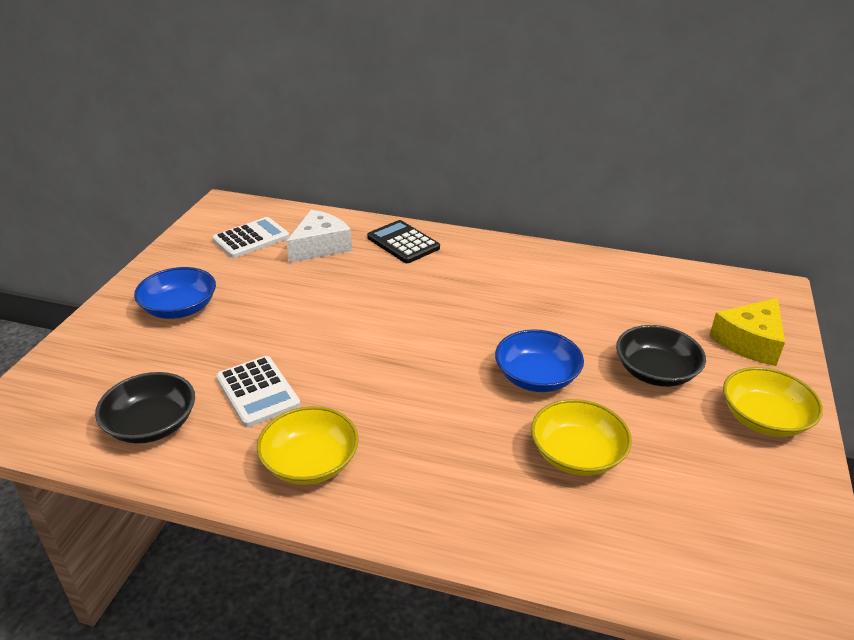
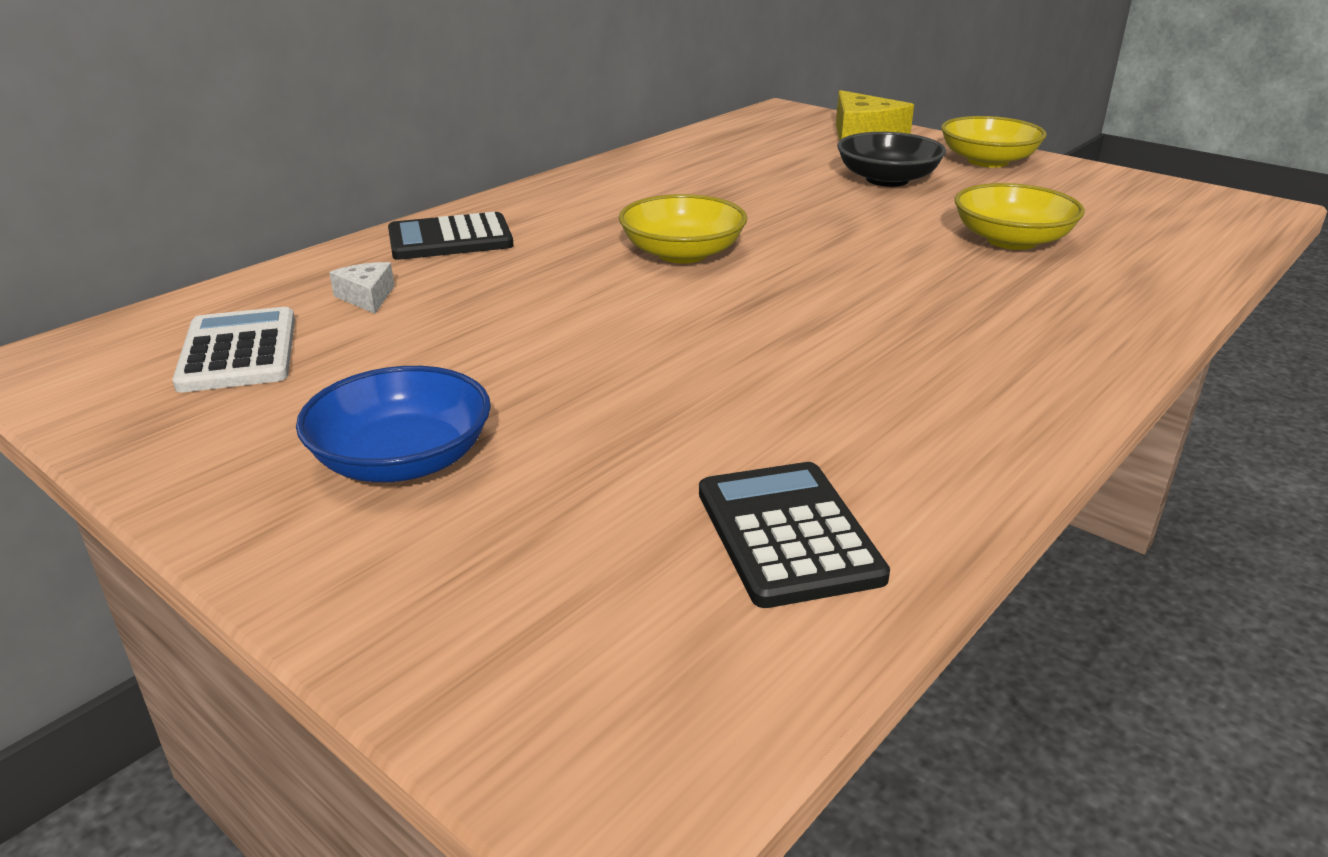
camera: 65 degrees left, 5 degrees down
black bowl [95,372,195,444] -> black calculator [699,462,890,608]
white calculator [216,356,301,427] -> none
yellow bowl [257,406,359,485] -> yellow bowl moved to [619,194,747,264]
white cheese [287,210,352,263] -> white cheese [329,262,394,314], size x0.52
blue bowl [495,329,584,392] -> none

